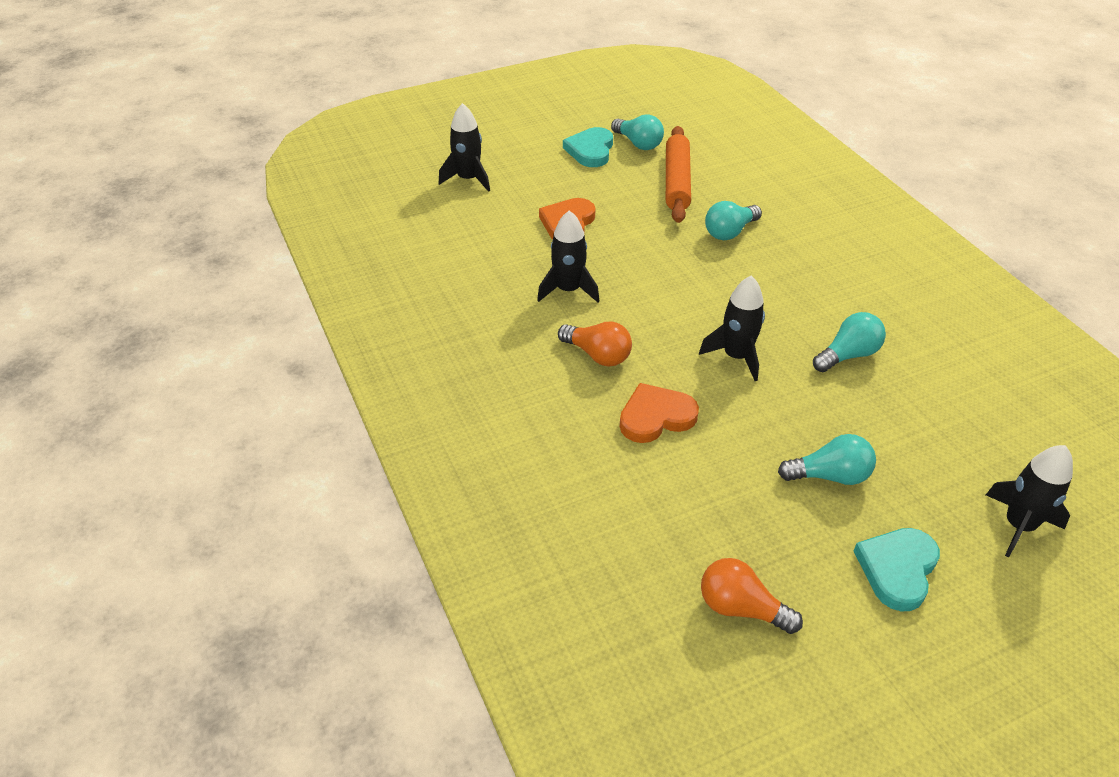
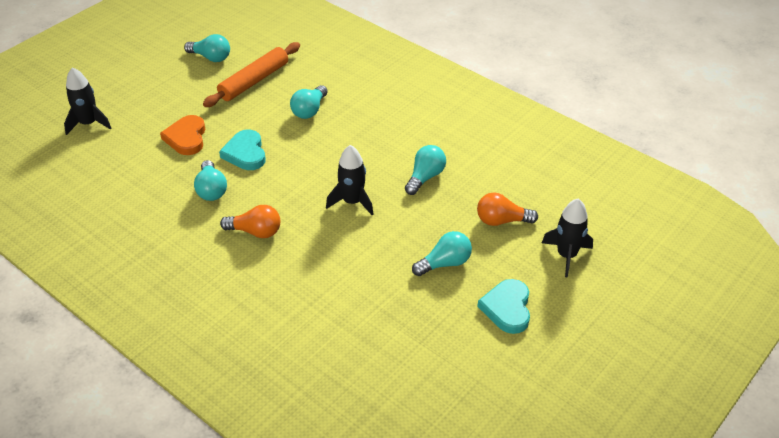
camera: 25 degrees left, 0 degrees up
black rocket [537,210,599,302] -> turquoise light bulb [194,160,227,201]
turquoise heart [563,127,613,167] -> turquoise heart moved to [219,129,266,170]
orange heart [620,383,699,443] -> none
orange rolling pin [666,126,691,223] -> orange rolling pin turned 60 degrees clockwise [203,42,300,107]
orange light bulb [701,558,803,634] -> orange light bulb moved to [477,192,538,226]

